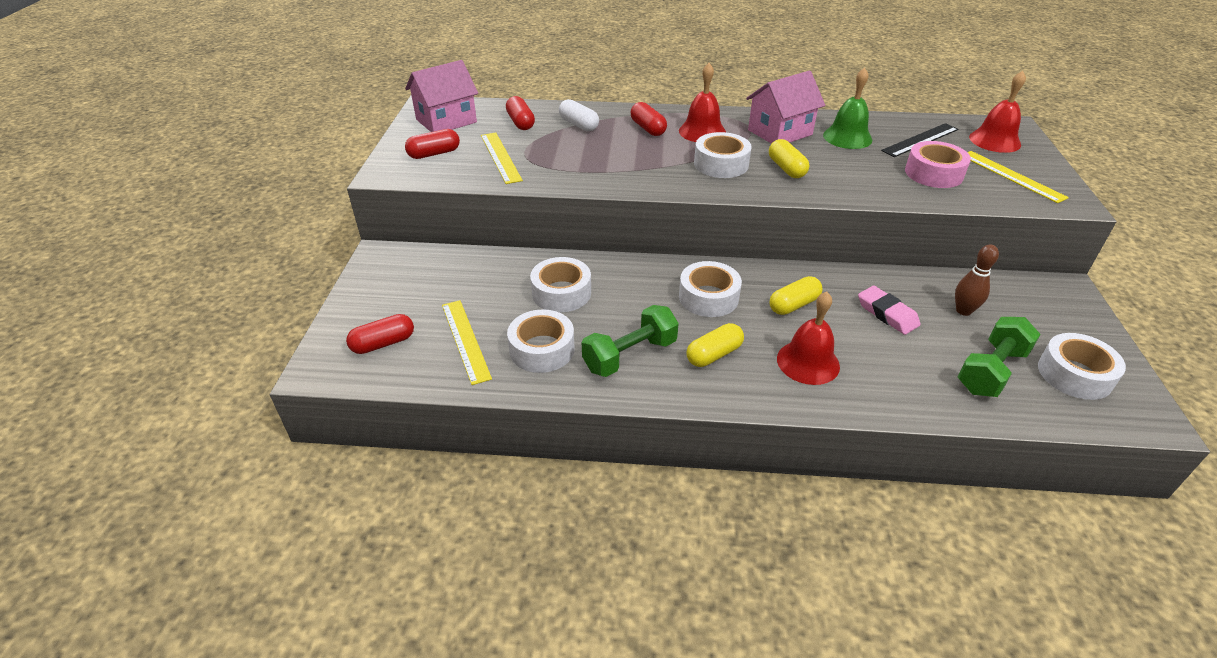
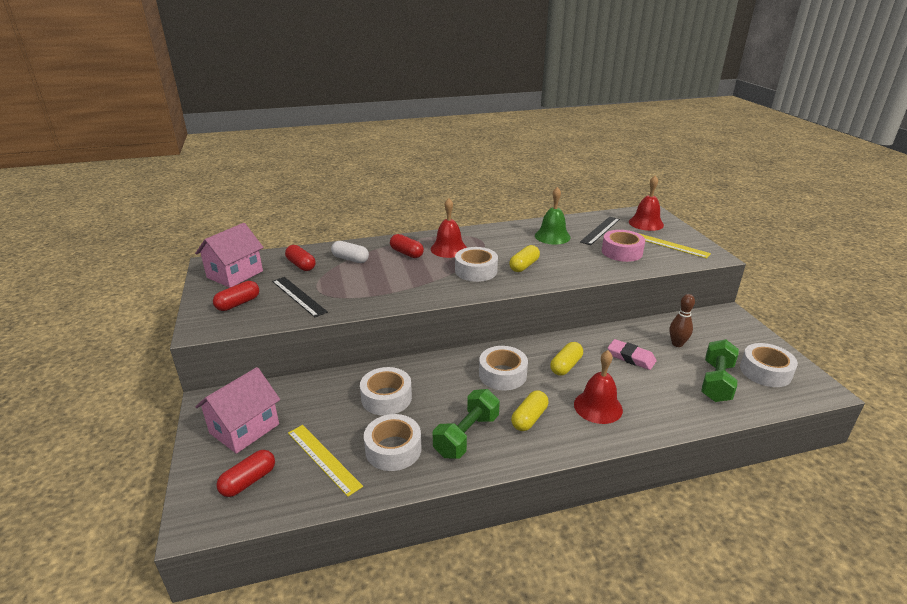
camera: 20 degrees left, 10 degrees down
yellow ruler [481,132,523,184] -> black ruler [272,277,328,317]
pink house [746,71,825,144] -> pink house moved to [195,367,280,454]
yellow capsule [769,139,809,178] -> yellow capsule turned 75 degrees clockwise [509,245,540,272]

